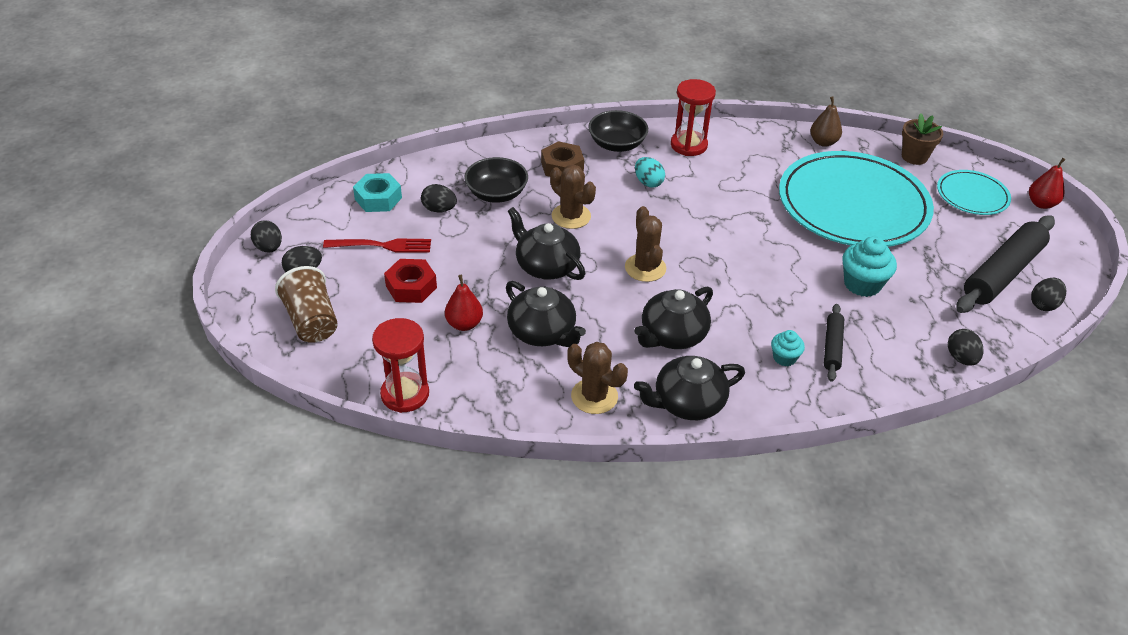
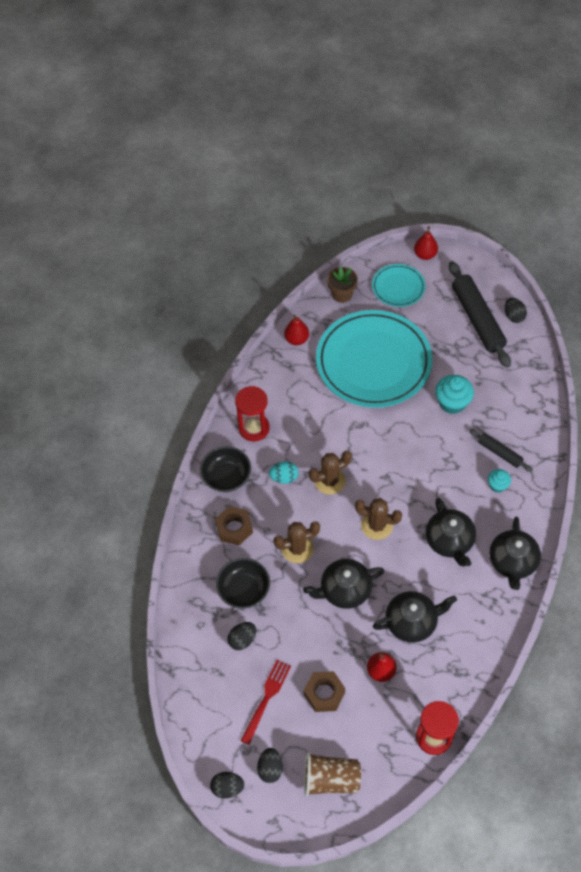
camera: 60 degrees left, 15 degrees up
turquoise nut [353,173,402,212] -> none
red nut [384,259,437,303] -> brown nut [304,671,345,712]
brown cactus [567,342,628,414] -> brown cactus moved to [309,451,352,495]
brown pear [810,96,842,147] -> red pear [284,315,309,345]
black egg [948,329,983,366] -> none

